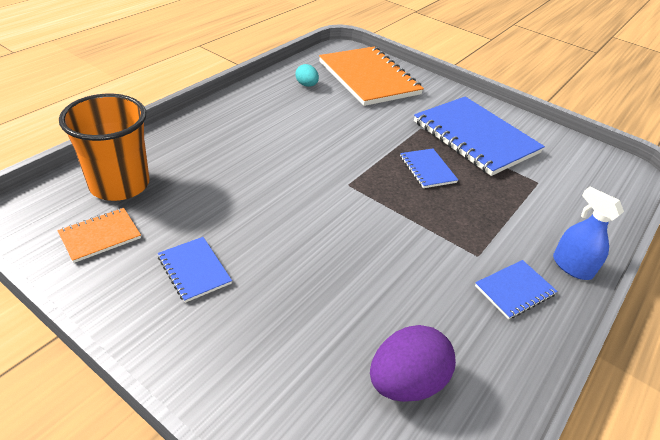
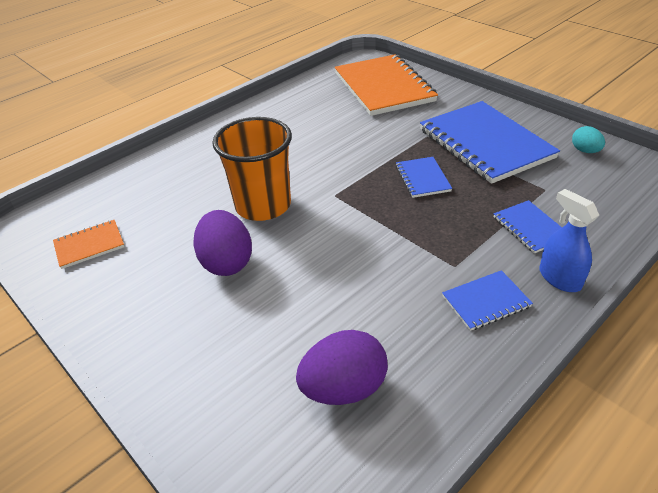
camera: 15 degrees right, 0 degrees up
orange cup [59,94,149,201] -> orange cup moved to [212,117,292,221]
blue notebook [158,237,232,303] -> blue notebook moved to [494,200,562,254]
turquoise egg [295,64,319,87] -> turquoise egg moved to [572,126,605,153]
none -> purple egg [194,210,252,276]

